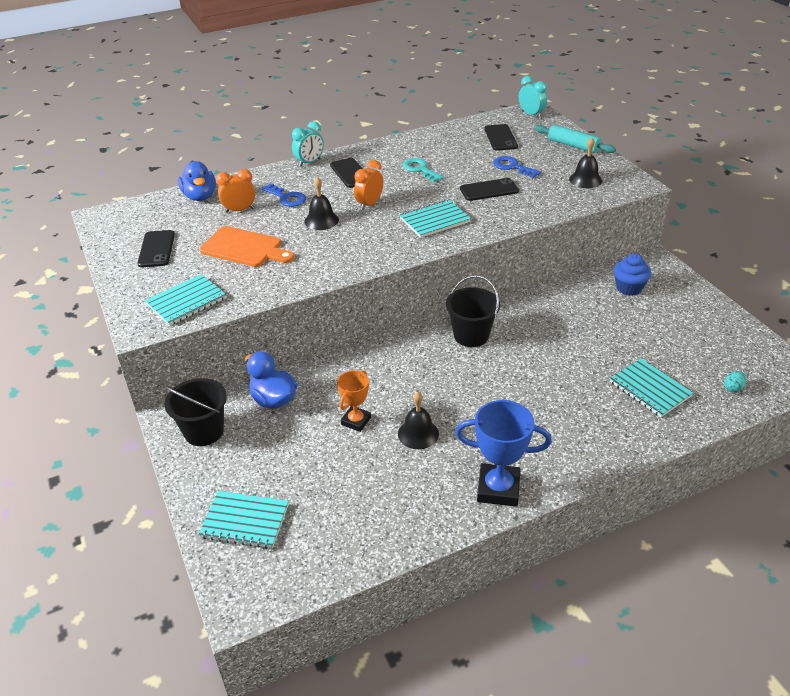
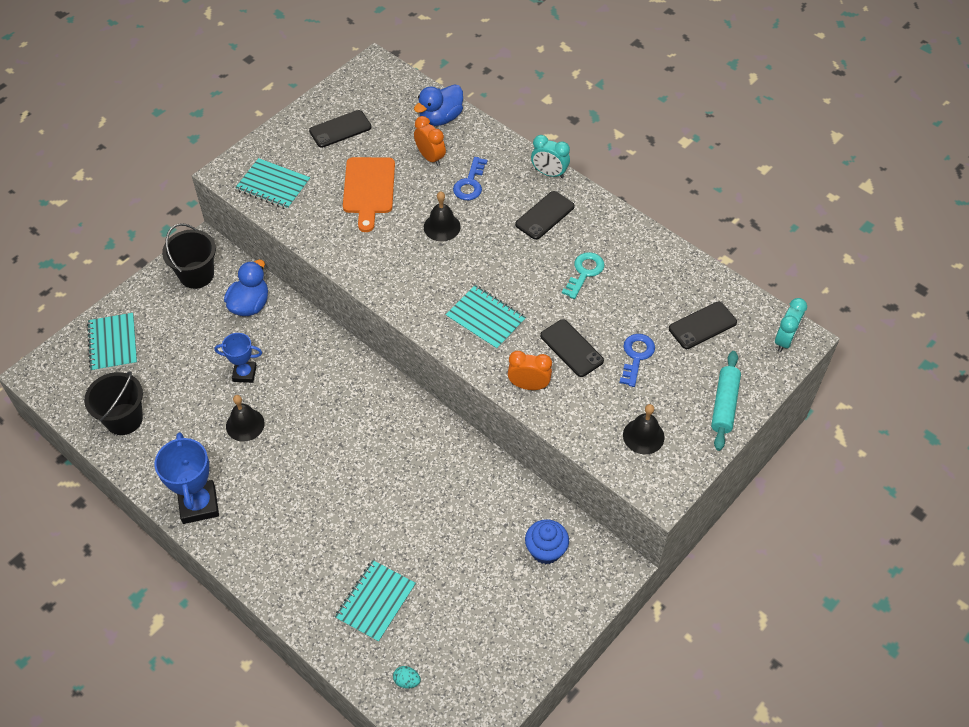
camera: 65 degrees right, 15 degrees up
orange trophy [337,370,371,432] -> blue trophy [214,333,262,383]
orange clock [354,160,383,210] -> orange clock moved to [508,351,552,390]
black bucket [446,275,500,347] -> black bucket moved to [84,371,143,435]

